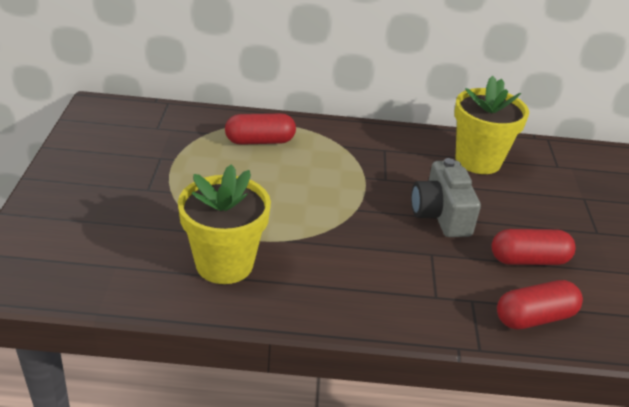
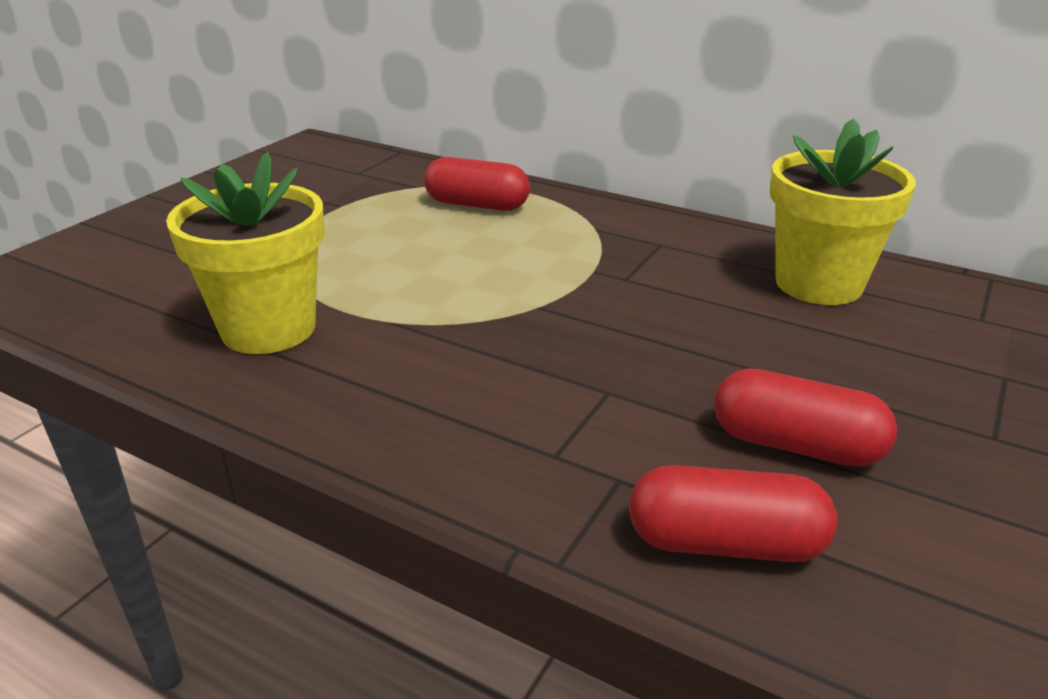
camera: 30 degrees right, 5 degrees down
grey camera [411,158,481,237] -> none

